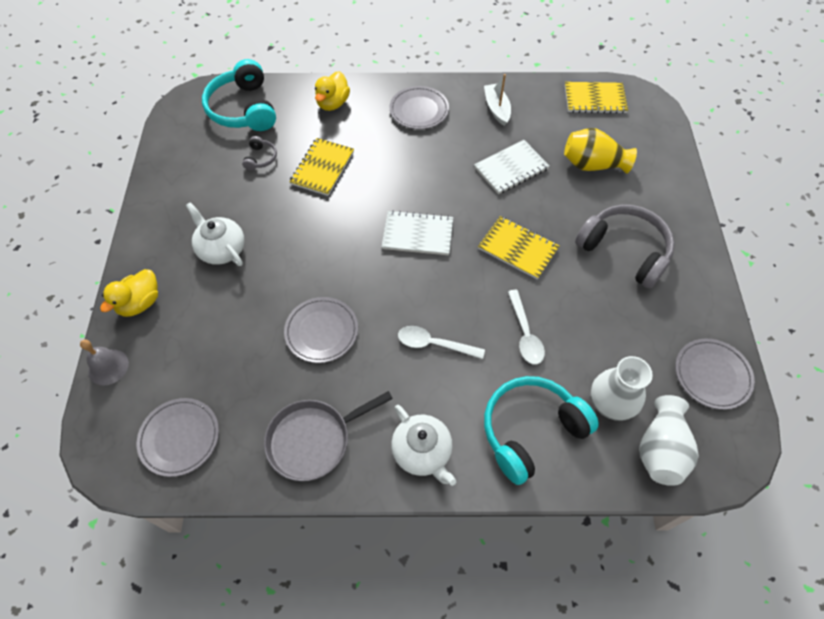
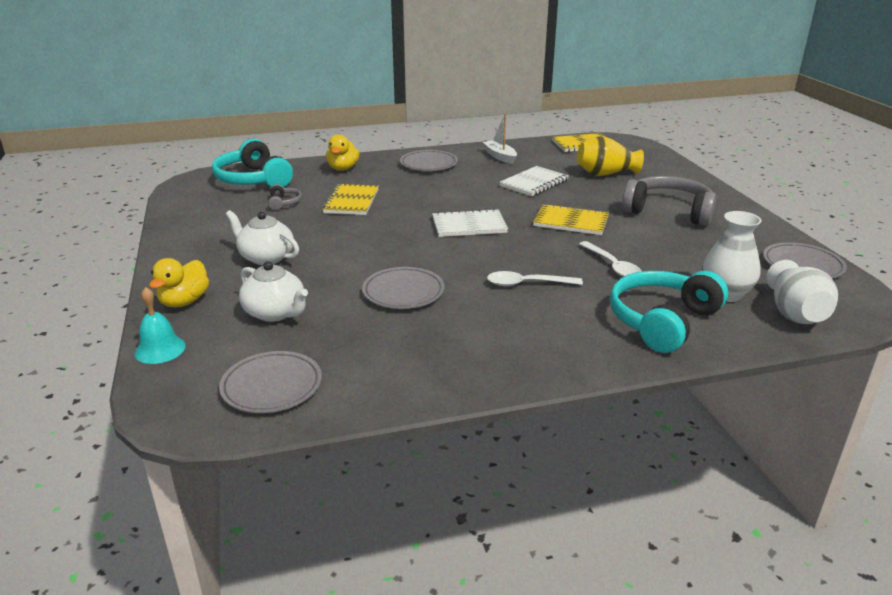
camera: 15 degrees left, 30 degrees down
grey bell [80,339,129,386] -> turquoise bell [135,287,186,364]
grey pan [264,391,393,481] -> none
white teapot [391,405,456,486] -> white teapot moved to [239,261,308,322]

